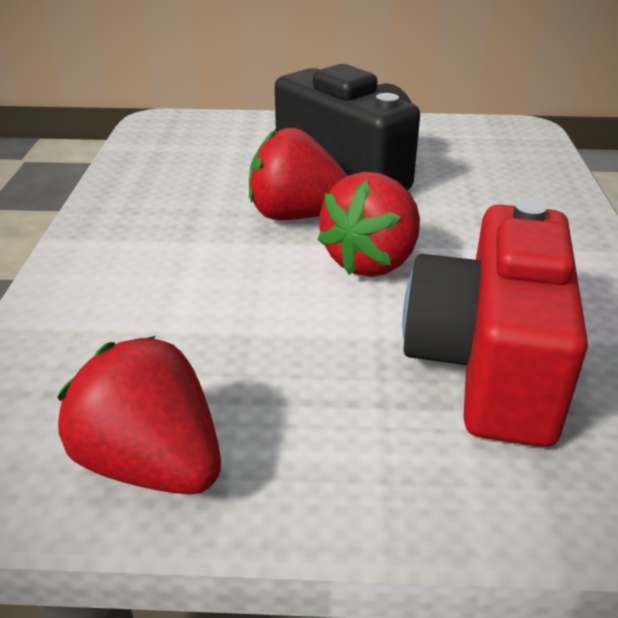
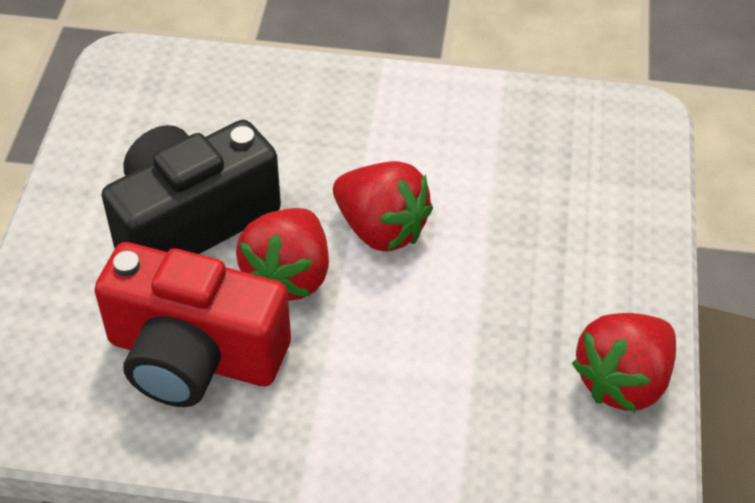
camera: 85 degrees left, 15 degrees up
red camera [402,199,588,447] -> red camera moved to [94,242,291,407]

